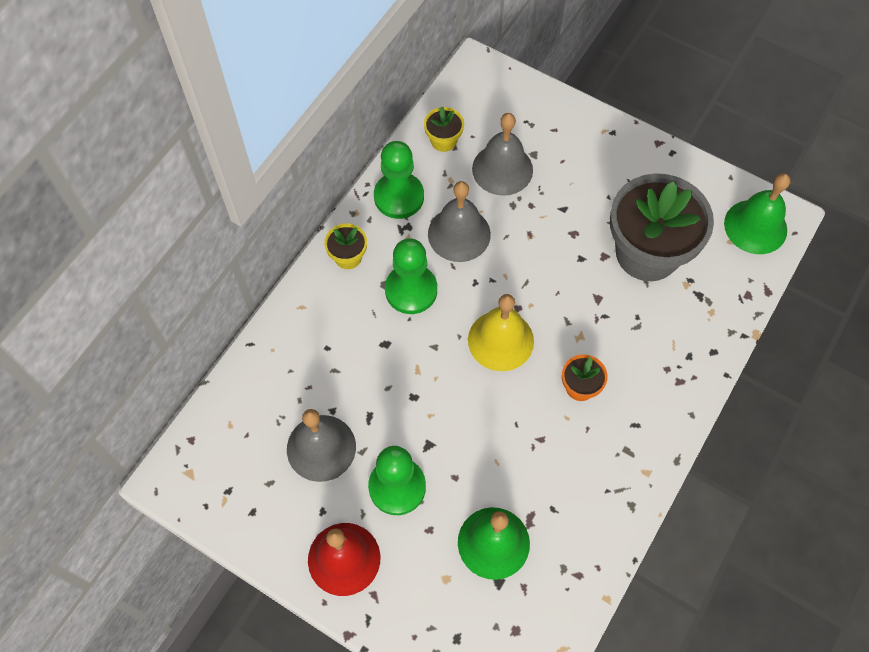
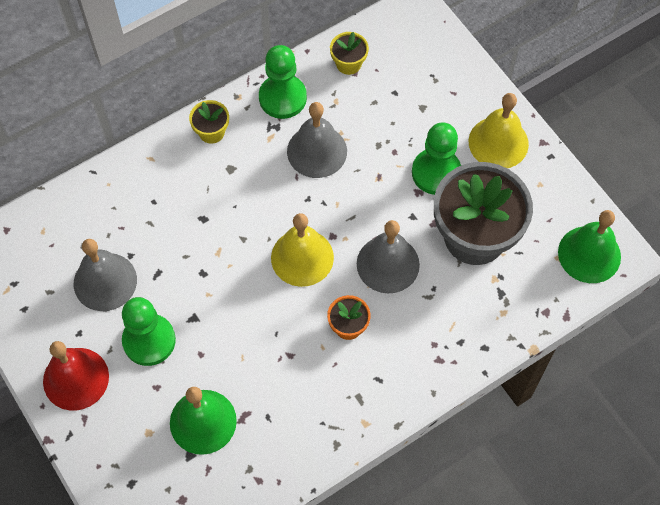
camera: 25 degrees right, 0 degrees up
green pawn [385,238,437,314] -> green pawn moved to [412,123,461,195]
grey bell [472,113,533,196] -> grey bell moved to [357,220,420,293]
none -> yellow bell [469,93,529,168]

